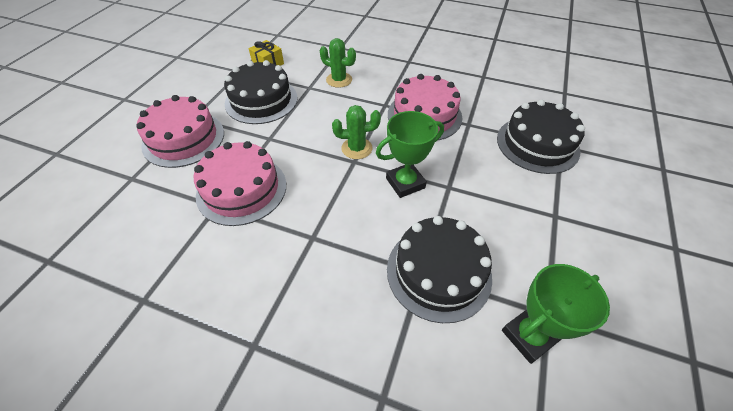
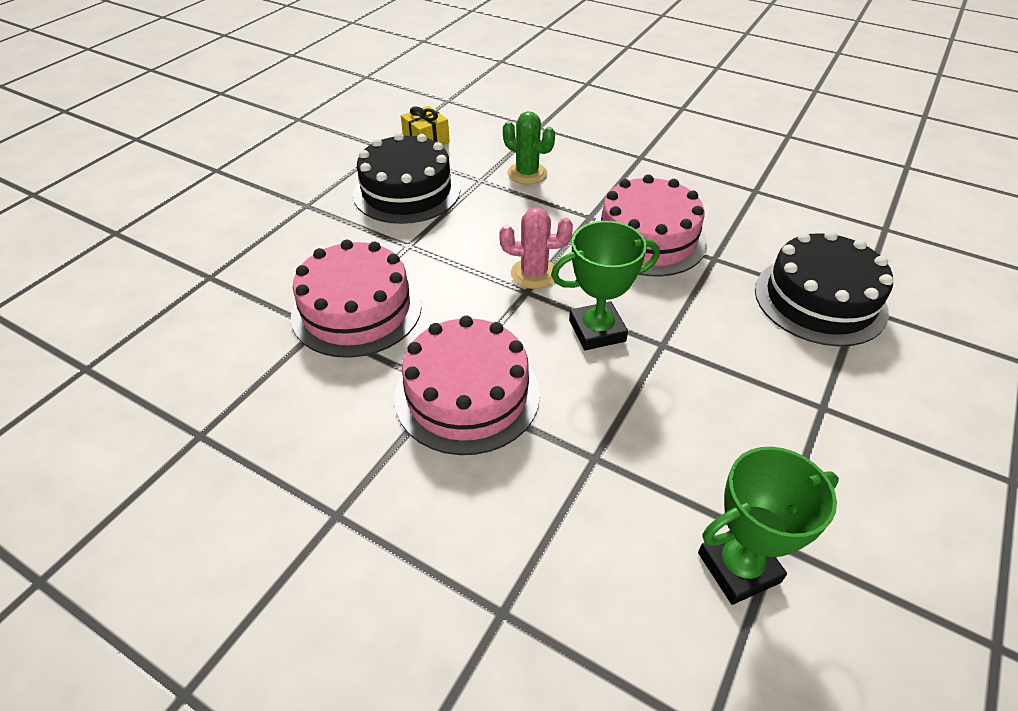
camera: 10 degrees right, 5 degrees down
pink cake [136,95,224,168] -> pink cake moved to [394,316,540,455]
green cactus [332,105,381,159] -> pink cactus [499,207,573,289]
black cake [387,216,492,323] -> none

